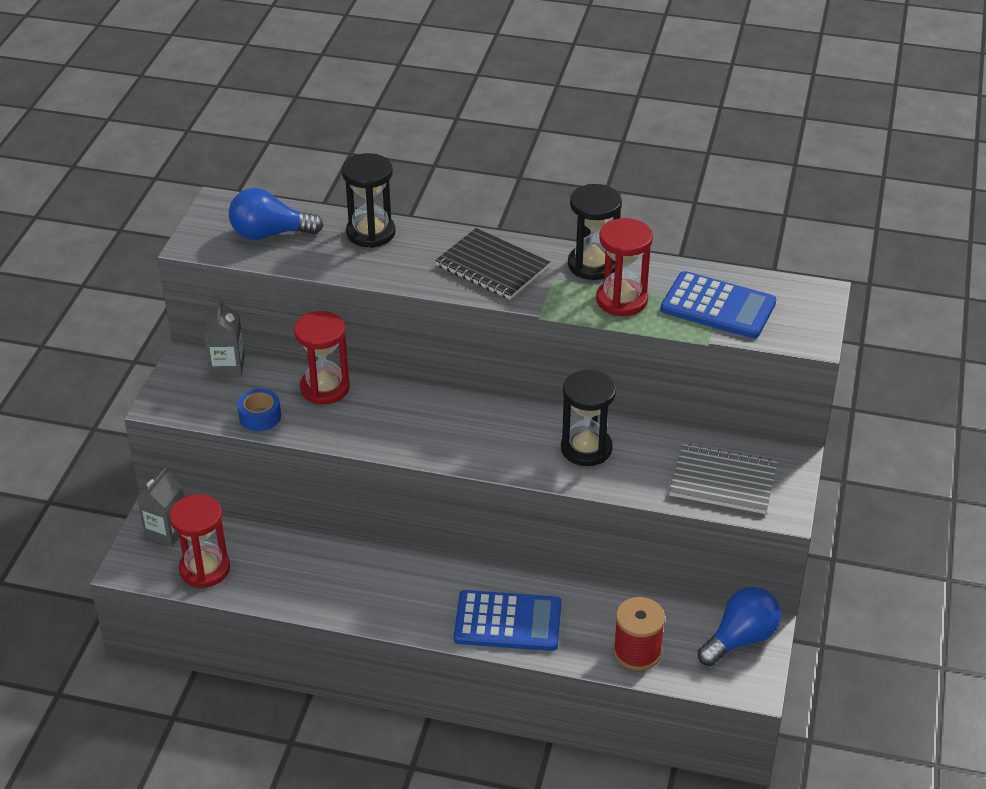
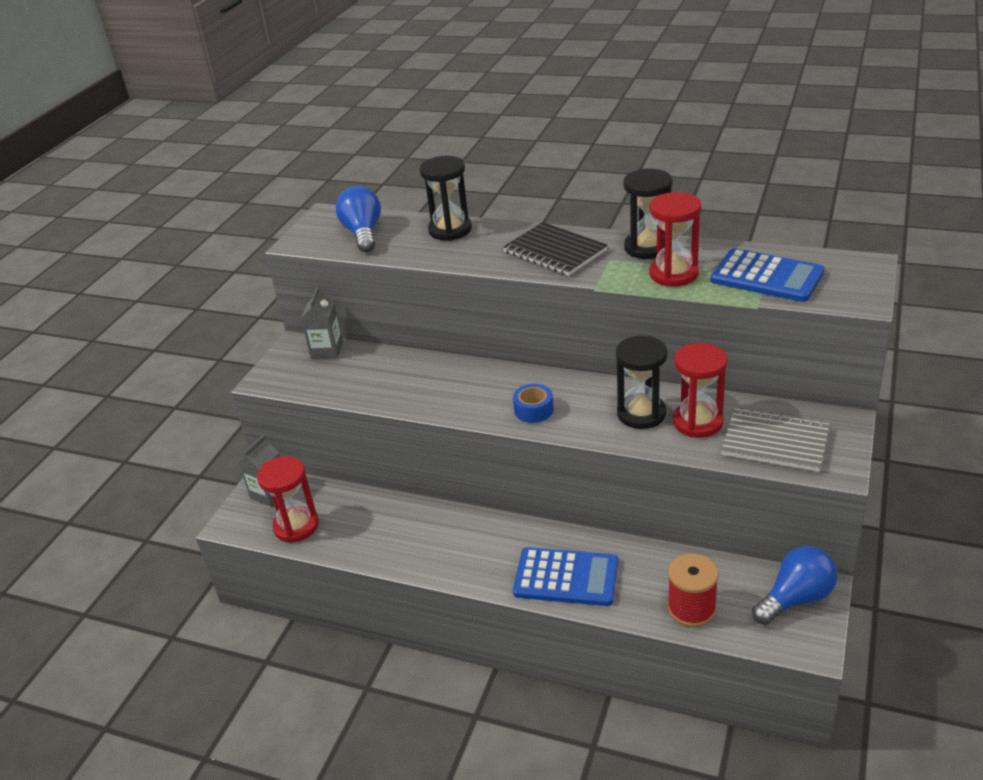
camera: 10 degrees right, 5 degrees down
blue light bulb [229,188,323,240] -> blue light bulb turned 75 degrees clockwise [336,186,381,252]
blue tape [237,389,281,431] -> blue tape moved to [513,384,554,423]
red hourglass [294,311,350,404] -> red hourglass moved to [673,343,727,438]

